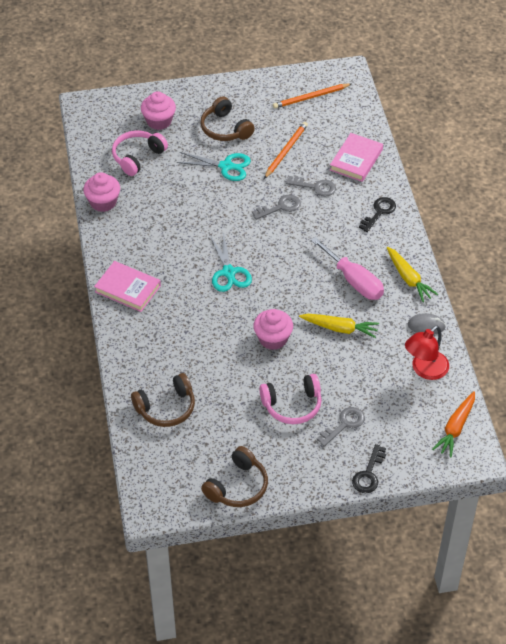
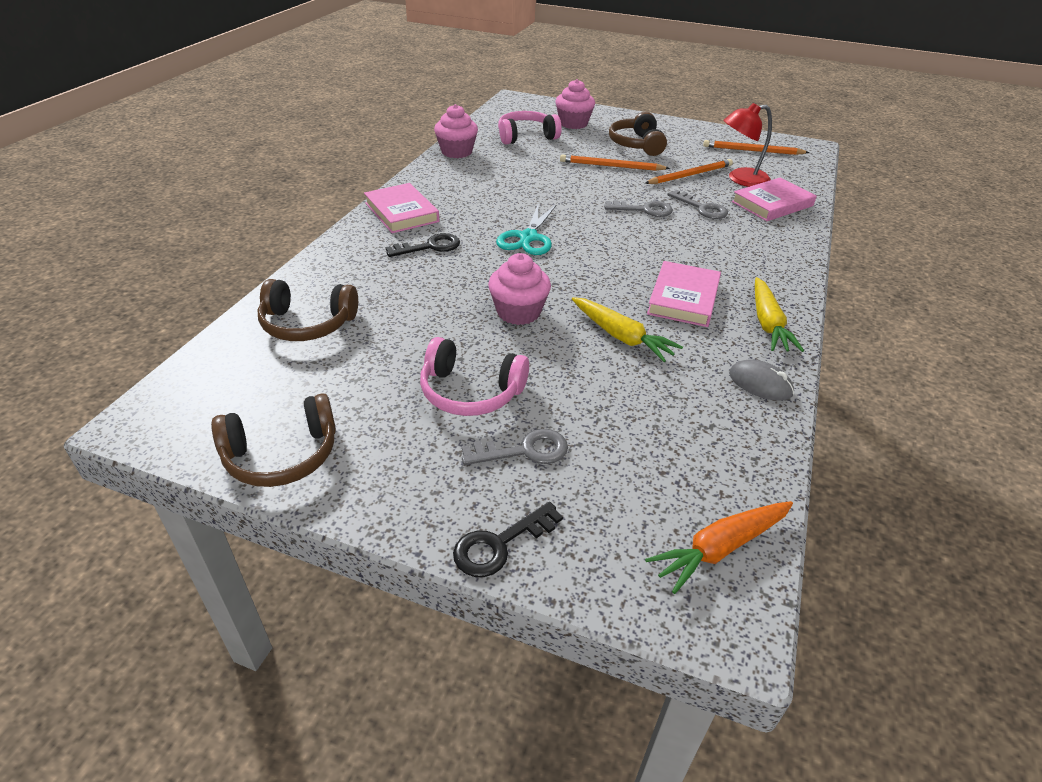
camera: 30 degrees right, 10 degrees down
turquoise scissors [176,152,251,181] -> orange pencil [560,155,670,171]
pink screwdriver [311,237,384,300] -> pink book [647,261,721,327]
black key [359,197,396,232] -> black key moved to [385,233,460,257]
red lamp [405,326,449,380] -> red lamp moved to [723,103,772,187]

